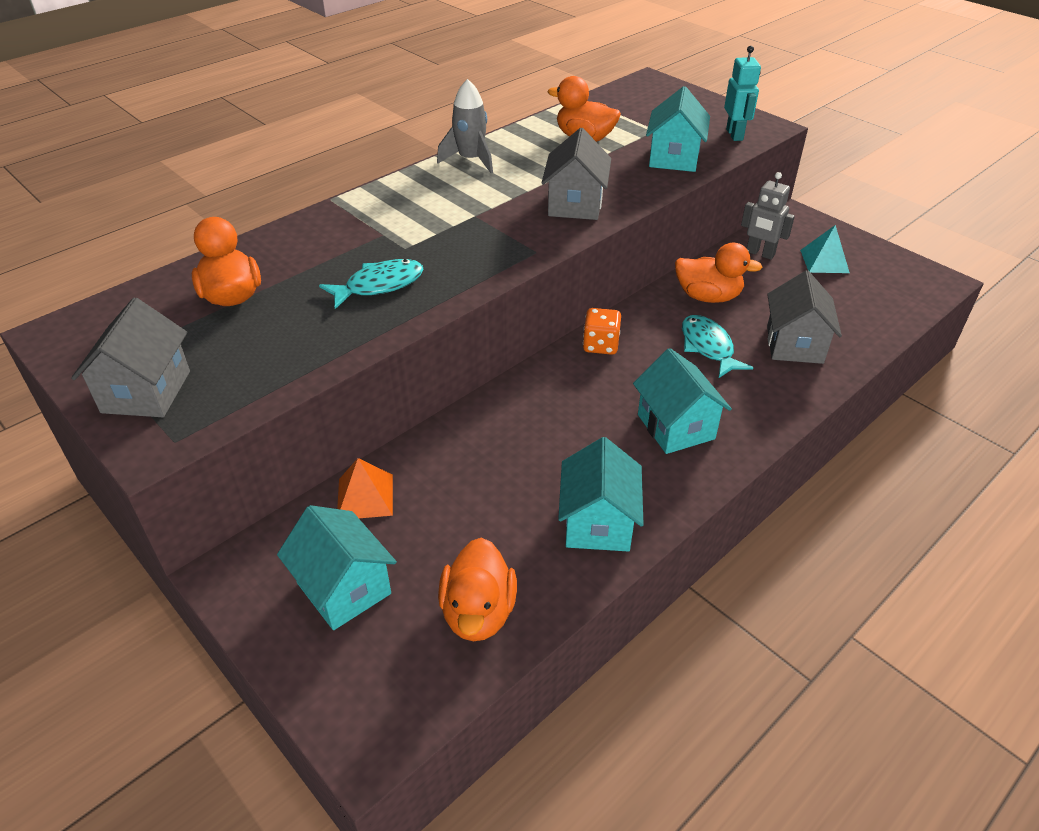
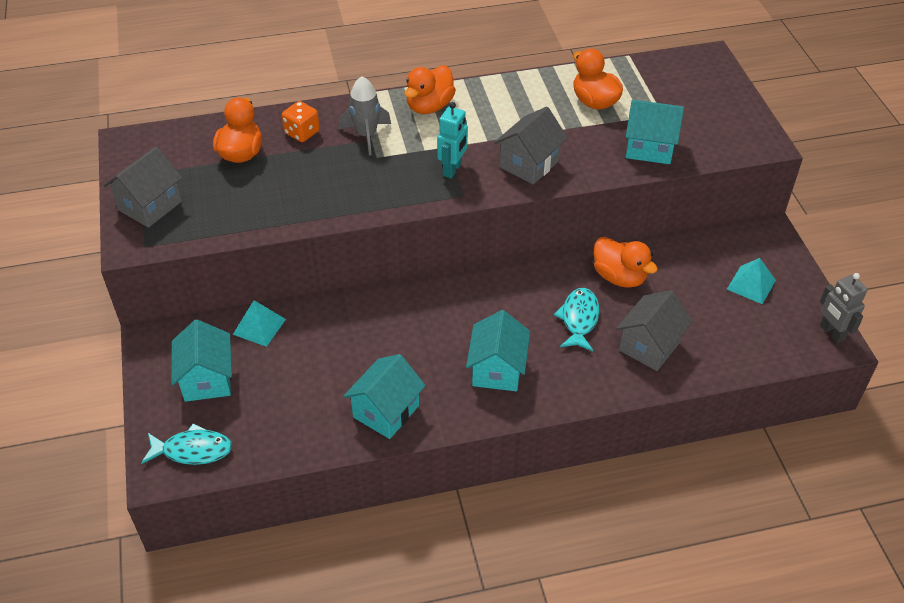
camera: 30 degrees right, 5 degrees up
turquoise fish [319,259,424,309] -> turquoise fish moved to [141,423,232,465]
orange pyramid [337,458,393,518] -> turquoise pyramid [233,300,286,347]
grey rocket [437,79,493,173] -> grey rocket moved to [338,76,391,156]
orange duck [438,538,517,641] -> orange duck moved to [404,65,456,114]
orange dice [583,308,621,355] -> orange dice moved to [282,101,320,142]
turquoise house [646,86,710,172] -> turquoise house turned 60 degrees clockwise [626,100,684,164]
turquoise robot [724,46,761,141] -> turquoise robot moved to [437,102,468,178]
grey robot [741,172,795,260] -> grey robot moved to [820,273,868,344]

